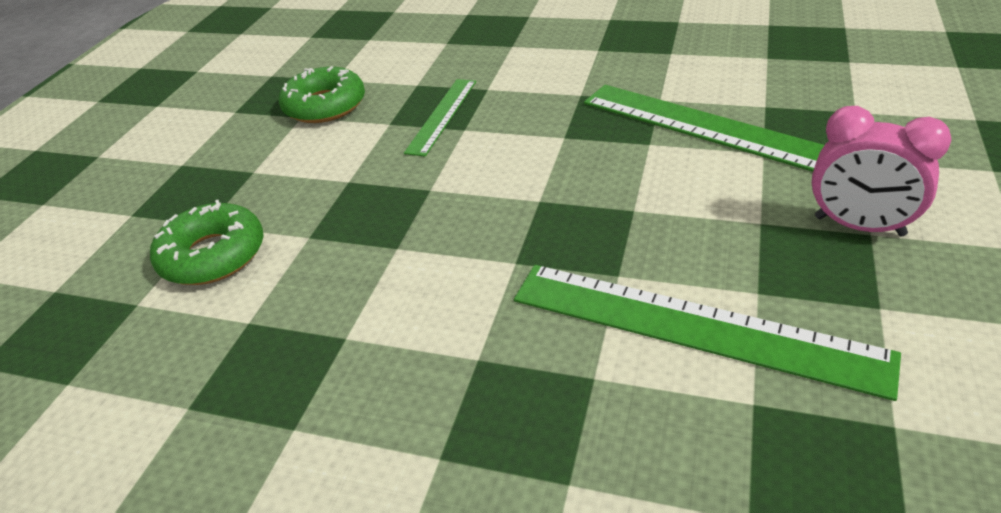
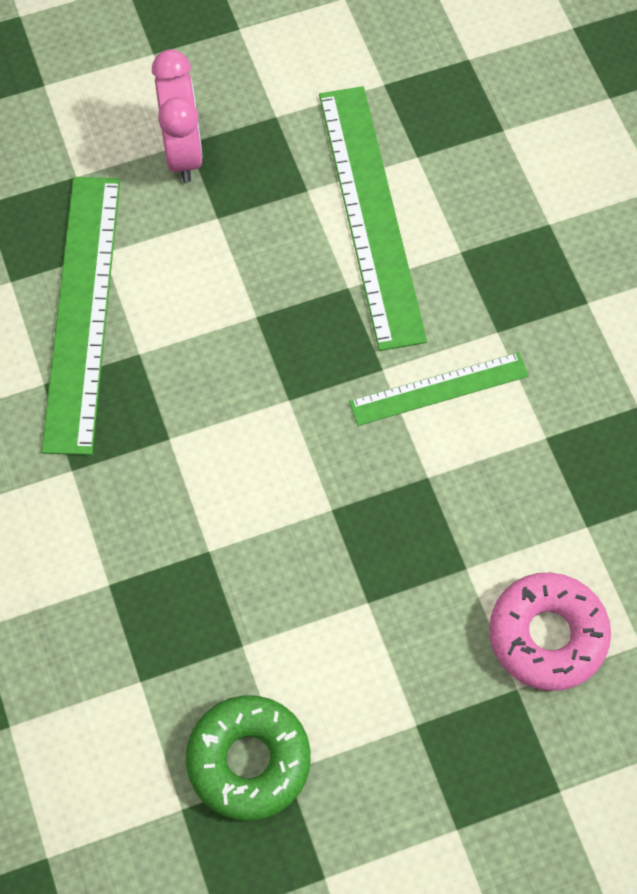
camera: 130 degrees left, 25 degrees up
green donut [150,200,264,285] -> pink donut [489,572,611,691]
green ruler [404,79,476,157] -> green ruler moved to [349,352,529,426]

